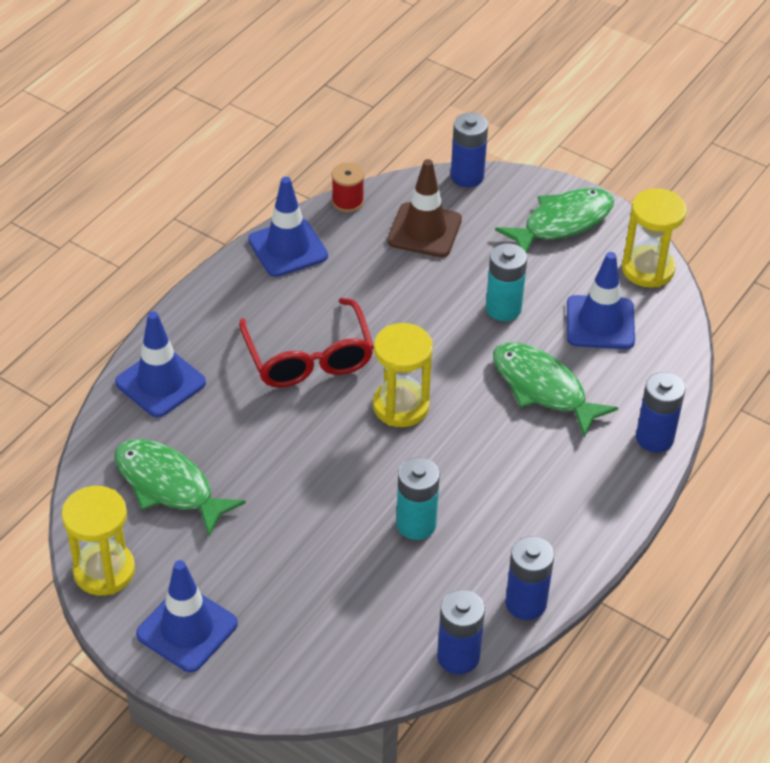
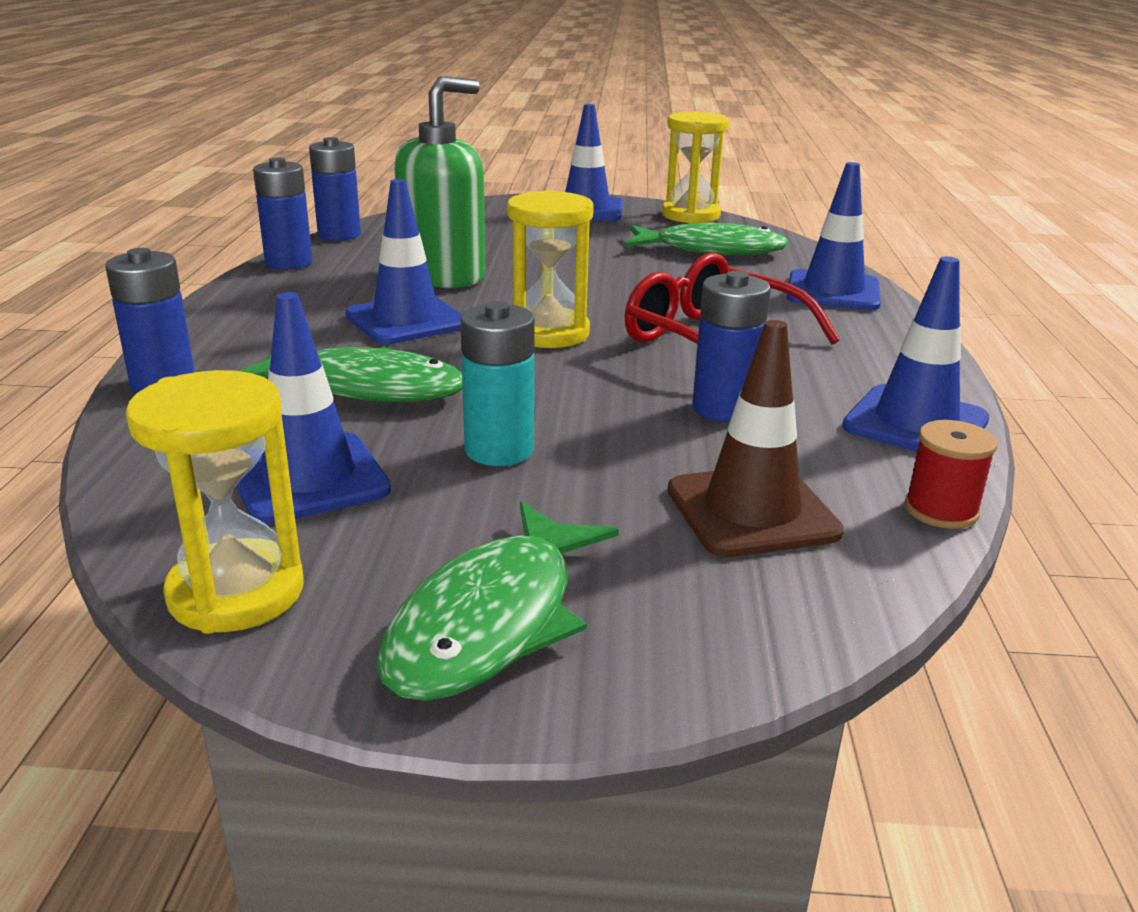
camera: 150 degrees right, 20 degrees down
turquoise battery [396,457,440,540] -> green soap dispenser [394,76,486,288]
blue battery [451,113,488,187] -> blue battery moved to [692,271,771,422]
none -> blue traffic cone [345,179,462,344]

